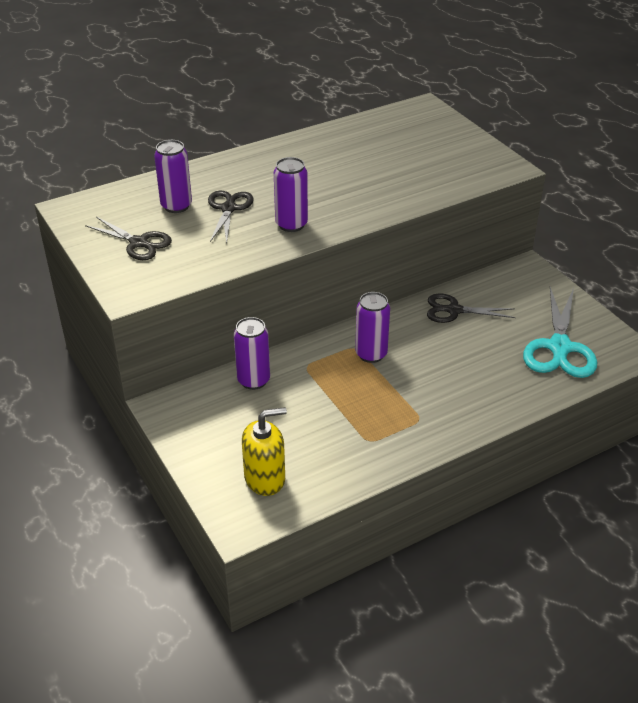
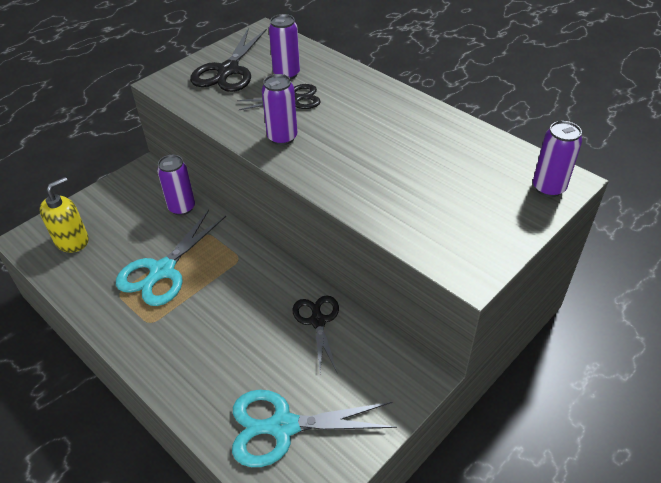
camera: 75 degrees right, 5 degrees up
black scissors [85,217,172,260] -> black scissors [190,28,267,92], size x1.55
yellow soap dispenser [242,407,287,496] -> yellow soap dispenser turned 105 degrees counterclockwise [39,177,89,253]
purple can [355,292,390,363] -> purple can moved to [533,121,582,197]
none -> turquoise scissors [116,210,226,306]

